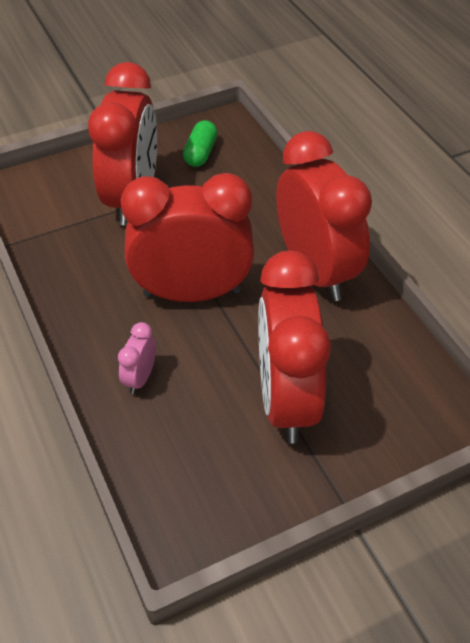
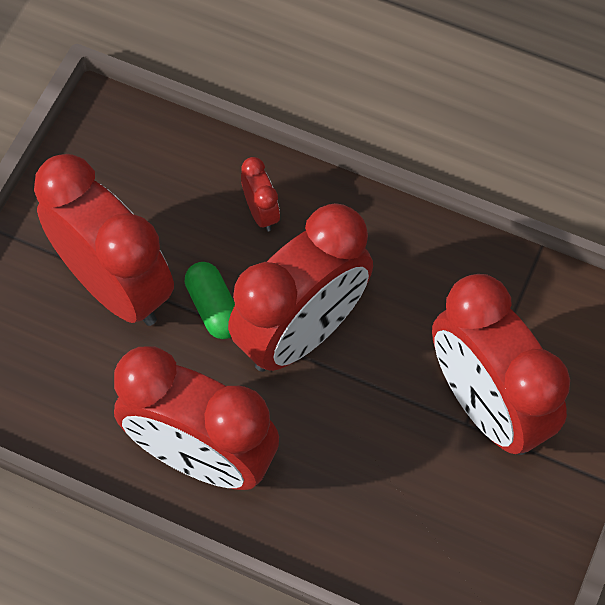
camera: 140 degrees right, 15 degrees up
pink clock [118,322,156,394] -> red clock [241,157,280,231]
green capsule [183,120,218,167] -> green capsule moved to [185,262,235,339]

